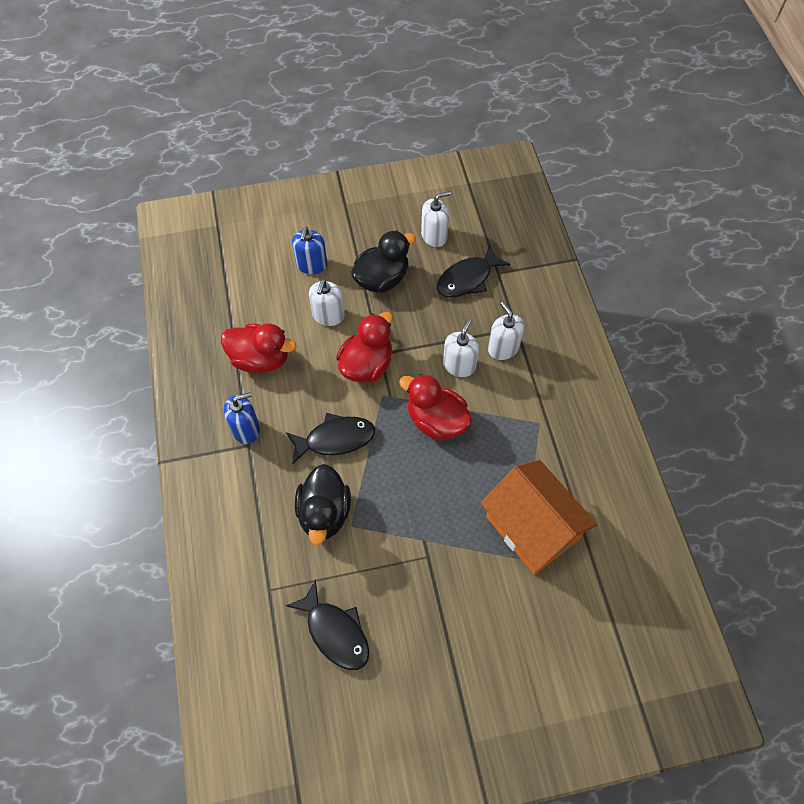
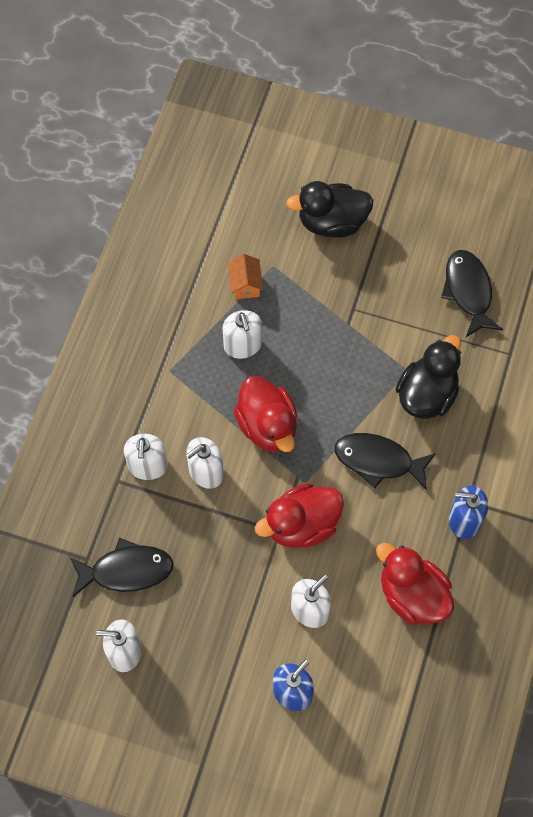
camera: 150 degrees left, 5 degrees up
black duck [351,230,416,293] -> black duck moved to [286,181,374,238]
orange house [481,460,598,575] -> orange house [228,254,263,299], size x0.40
none -> white soap dispenser [222,310,262,359]

